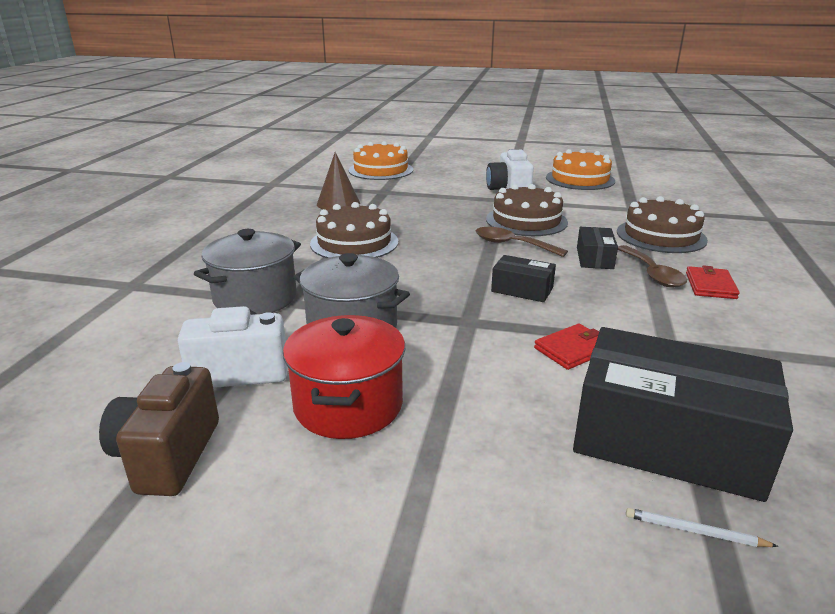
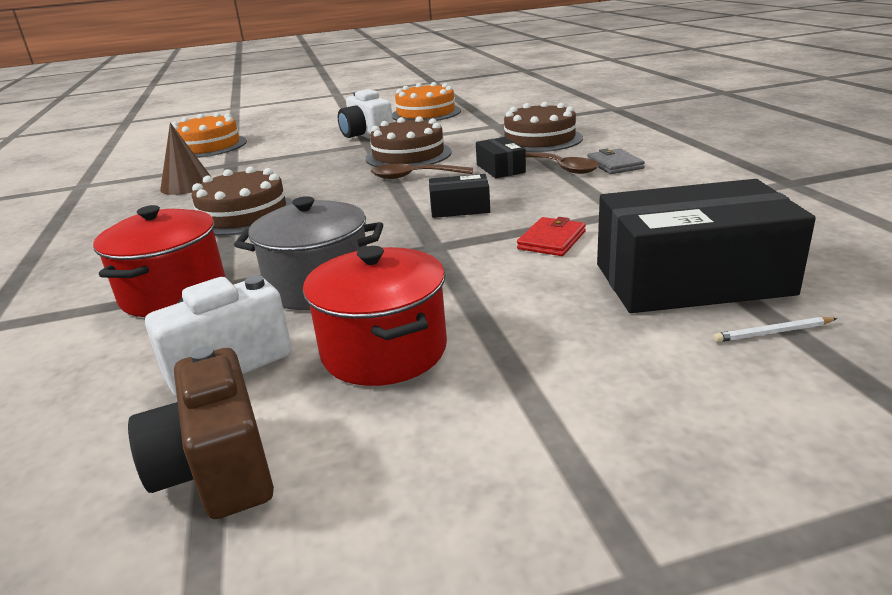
camera: 25 degrees left, 0 degrees up
grey pot [194,229,301,314] -> red pot [93,205,225,317]
red wallet [686,265,740,299] -> grey wallet [587,148,645,174]

